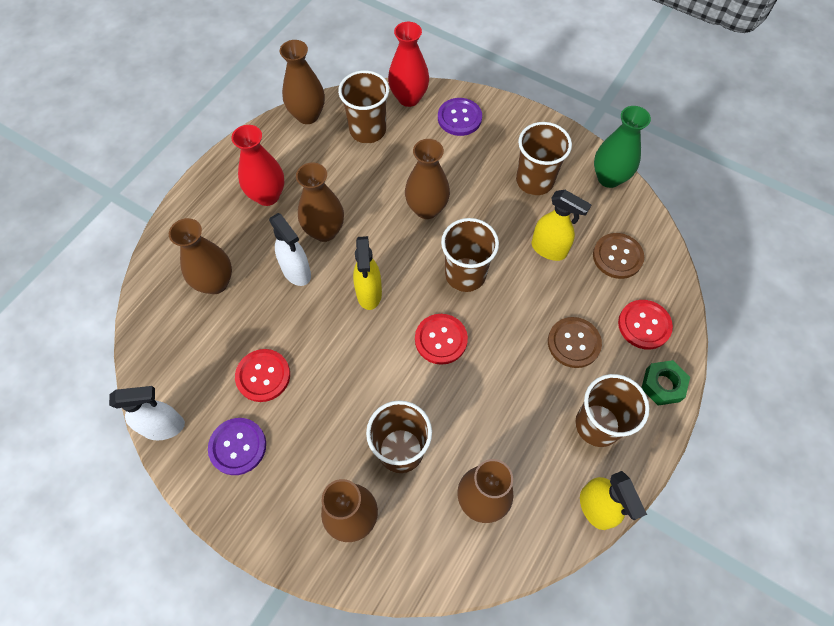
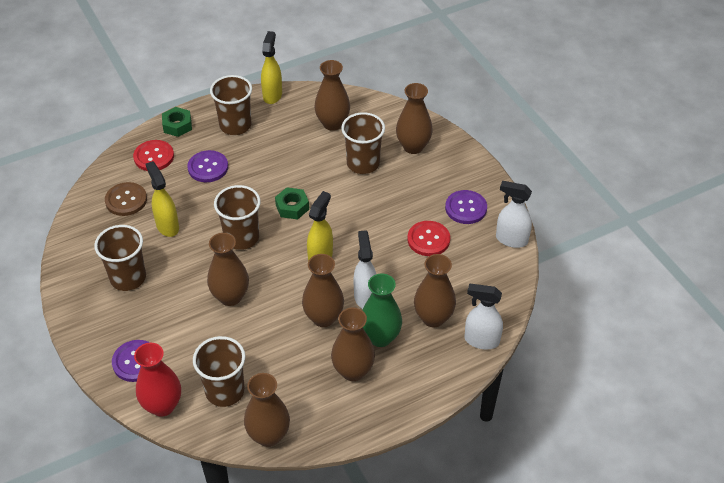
camera: 150 degrees left, 15 degrees down
red vase [232,125,285,206] -> brown vase [331,307,375,381]
red button [415,314,468,365] -> green nut [275,187,309,219]
brown button [548,317,602,368] -> purple button [187,150,228,182]
green vase [594,106,651,188] -> green vase moved to [362,273,402,347]
none -> white spray bottle [465,284,503,349]

